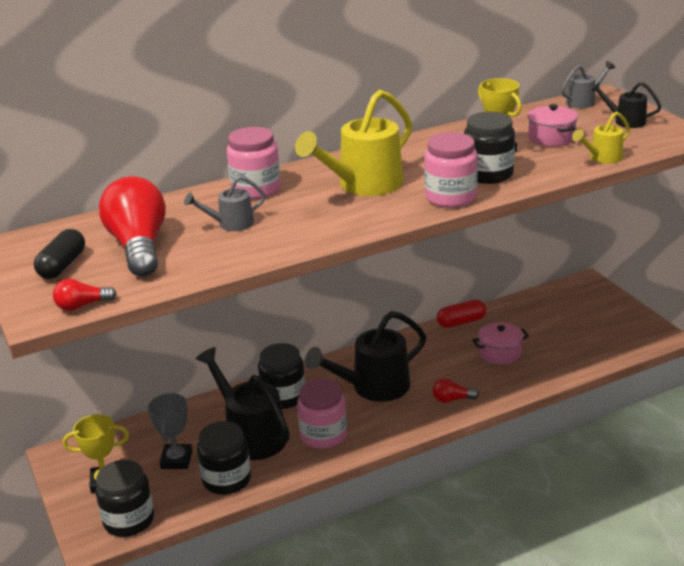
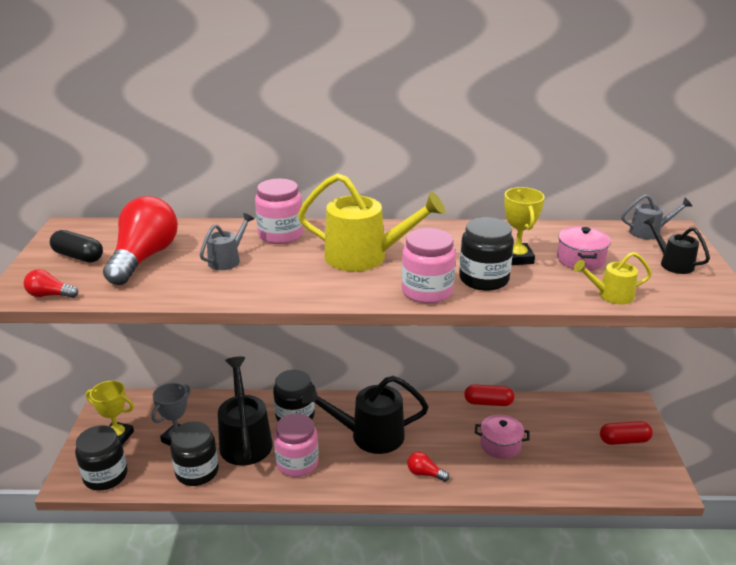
camera: 25 degrees right, 0 degrees up
black capsule [34,229,85,279] -> black capsule turned 75 degrees clockwise [50,230,103,263]
grey watering can [184,176,266,231] -> grey watering can turned 120 degrees clockwise [200,213,254,270]
yellow watering can [295,90,412,196] -> yellow watering can turned 150 degrees counterclockwise [298,173,445,271]
none -> red capsule [600,421,653,445]

